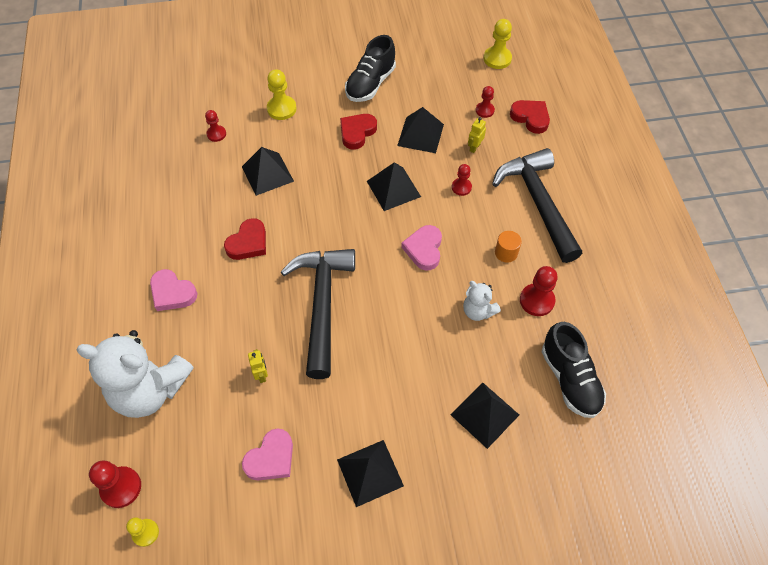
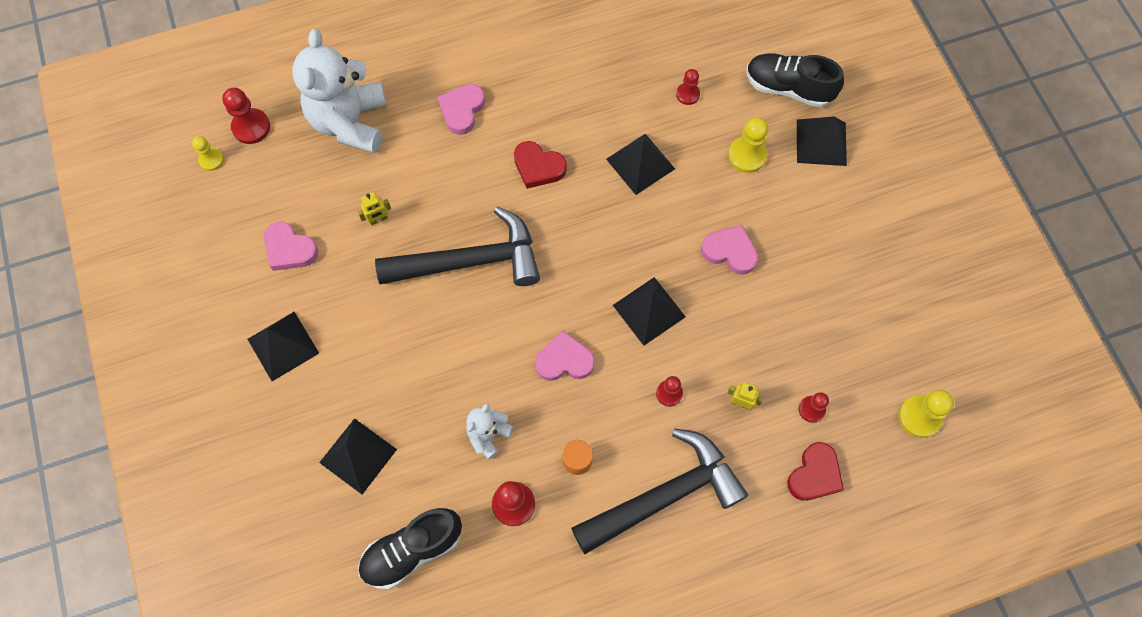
camera: 80 degrees right, 10 degrees up
red heart [340,114,377,149] -> pink heart [701,225,758,275]
black shoe [345,35,396,102] -> black shoe moved to [747,53,844,108]
black pyramid [397,107,444,153] -> black pyramid moved to [797,116,847,166]

